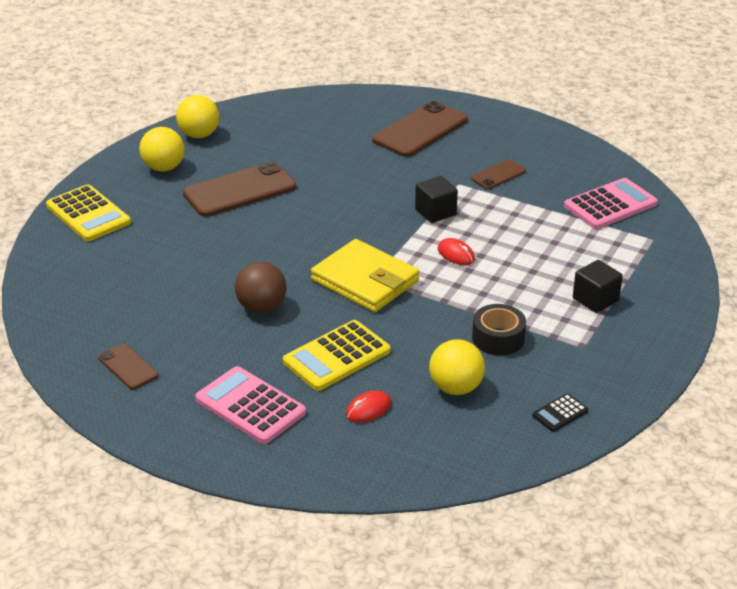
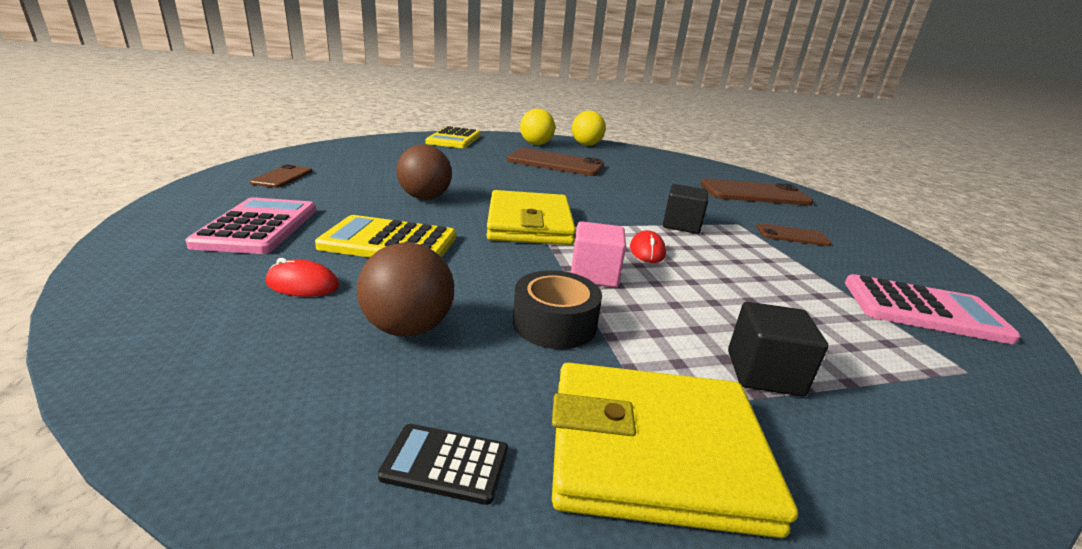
camera: 45 degrees right, 10 degrees down
yellow ball [429,339,485,395] -> brown ball [357,243,454,336]
none -> yellow wallet [552,362,798,538]
none -> pink cube [571,221,626,288]

